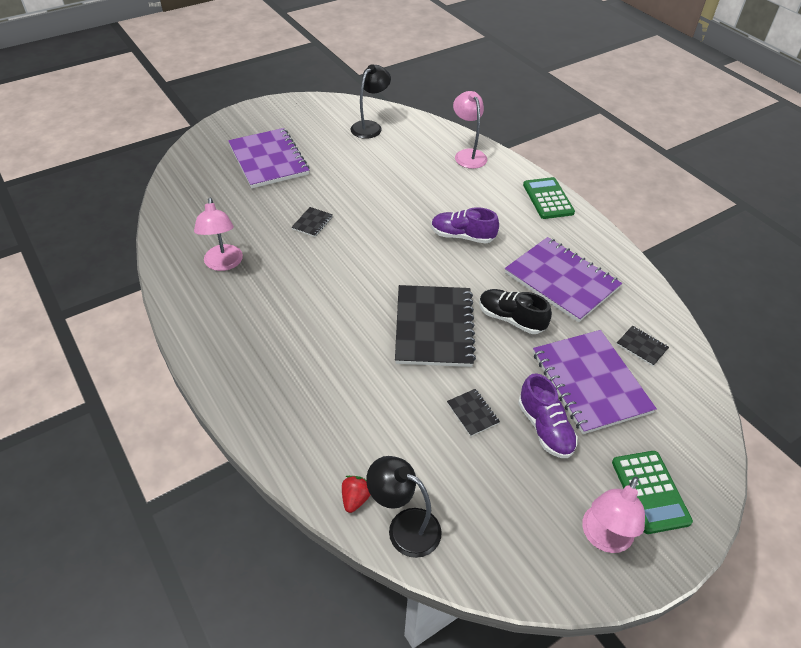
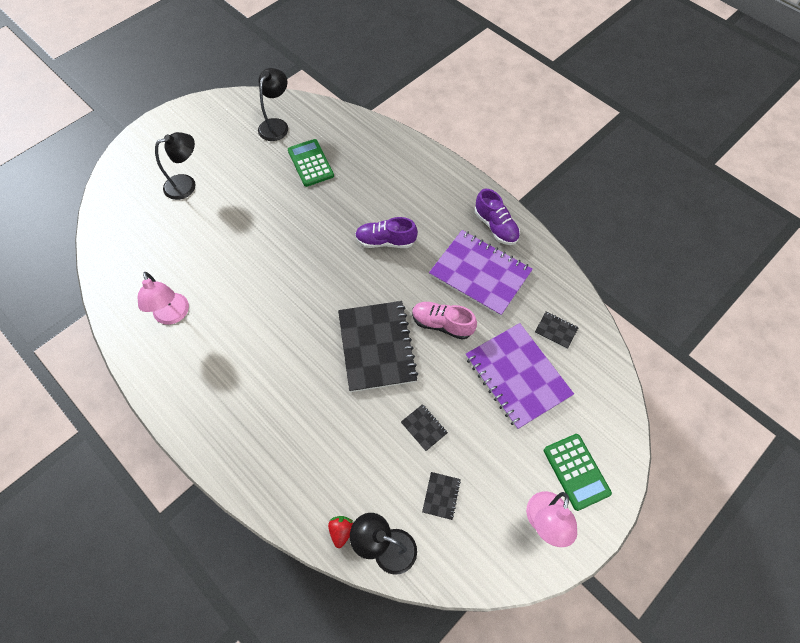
camera: 10 degrees left, 15 degrees up
purple notebook [228,128,310,188] -> black lamp [155,132,196,200]
black notebook [291,207,333,237] -> black notebook moved to [422,472,461,520]
pink lamp [453,91,487,169] -> none
black shoe [479,289,552,334] -> pink shoe [412,302,477,340]
purple shoe [518,373,578,458] -> purple shoe moved to [475,189,520,245]
green calculator [523,177,575,219] -> green calculator moved to [288,139,334,187]

